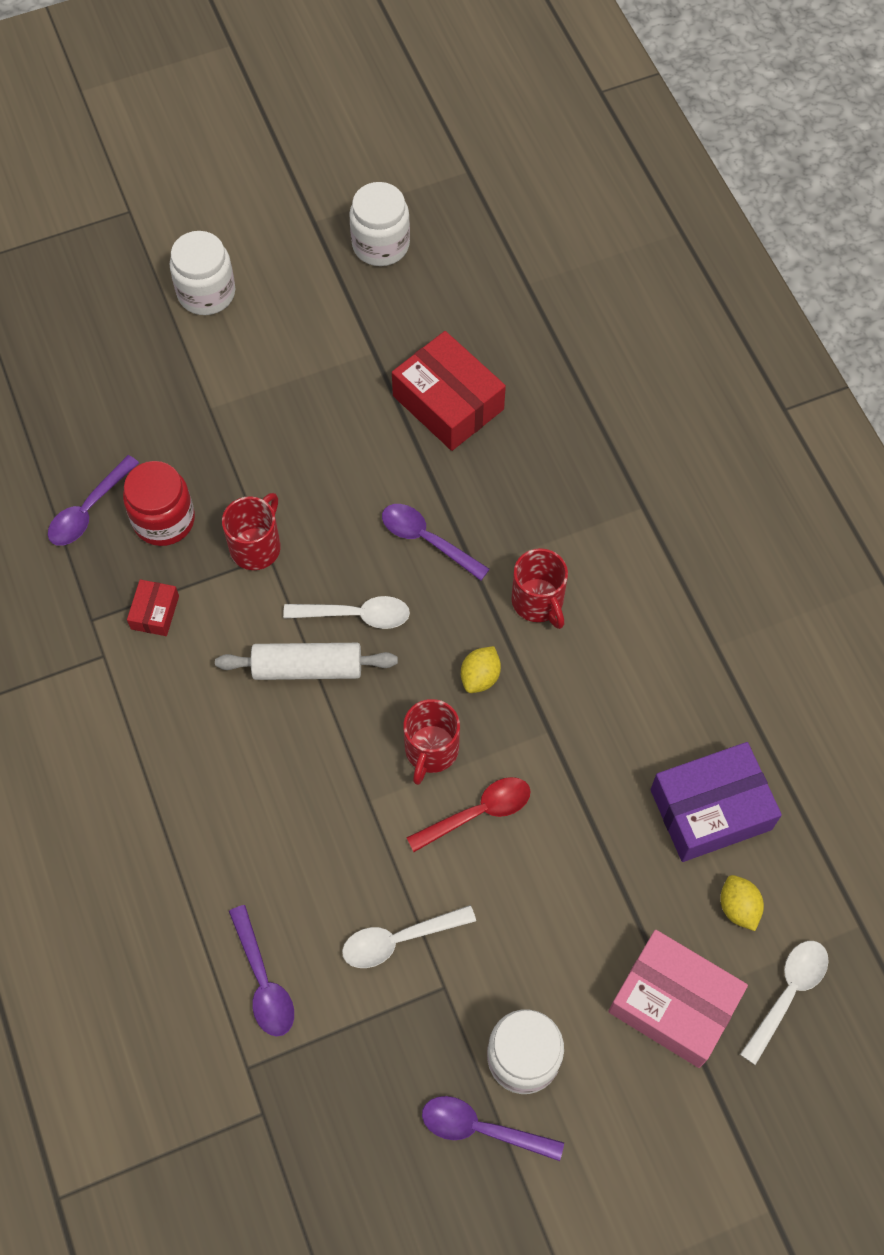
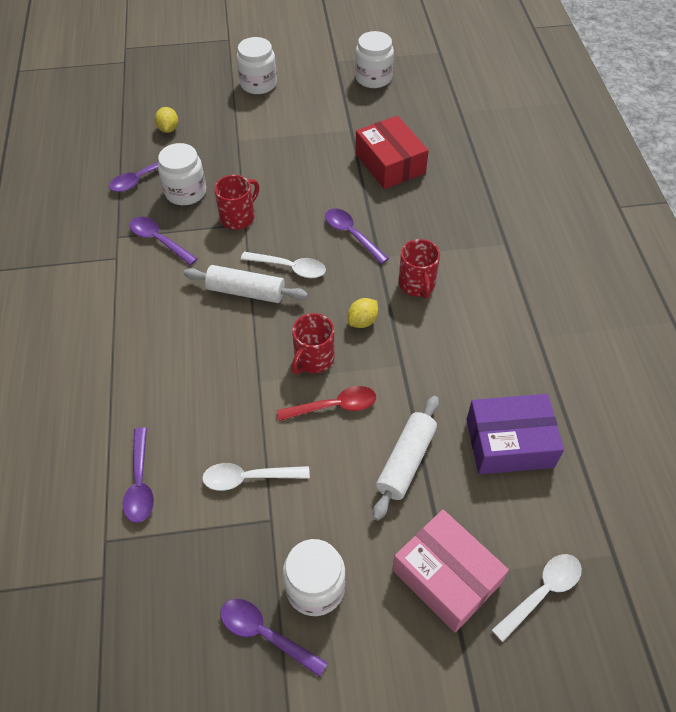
camera: 15 degrees right, 10 degrees down
red jar [123,461,195,546] -> white jar [158,143,206,205]
red box [127,579,179,636] -> purple spoon [130,217,198,265]
yellow lemon [720,875,764,931] -> yellow lemon moved to [155,107,178,133]
none -> white rolling pin [373,396,439,521]

